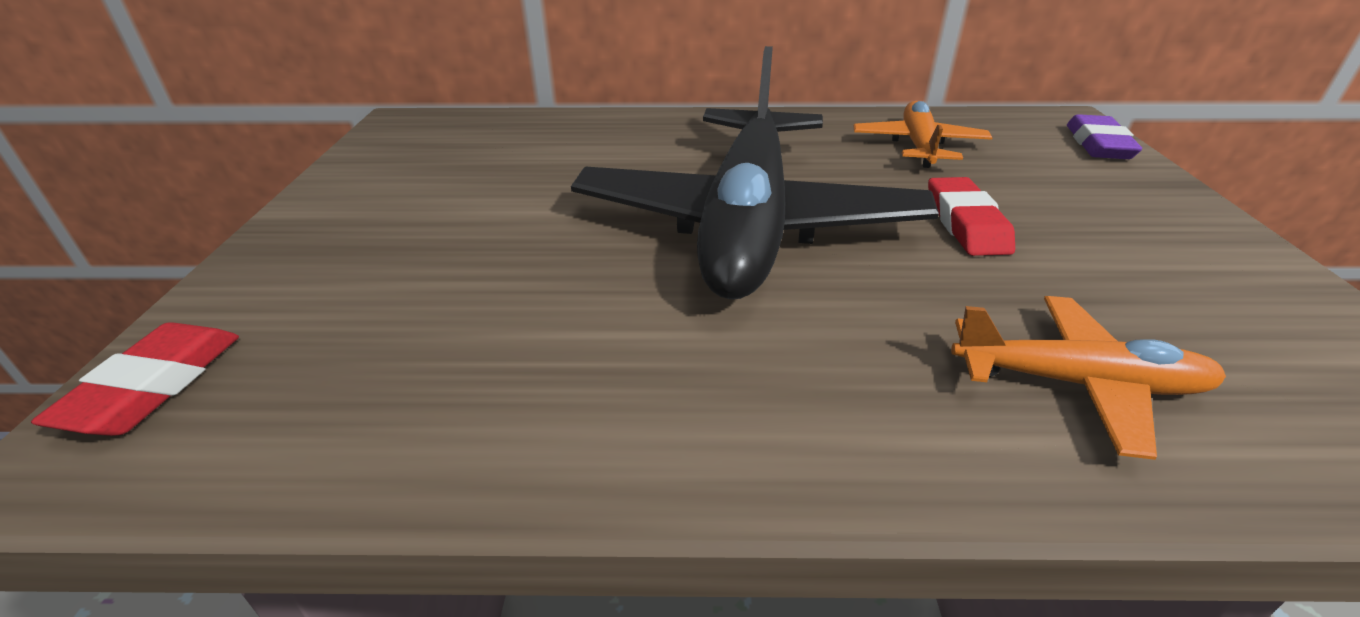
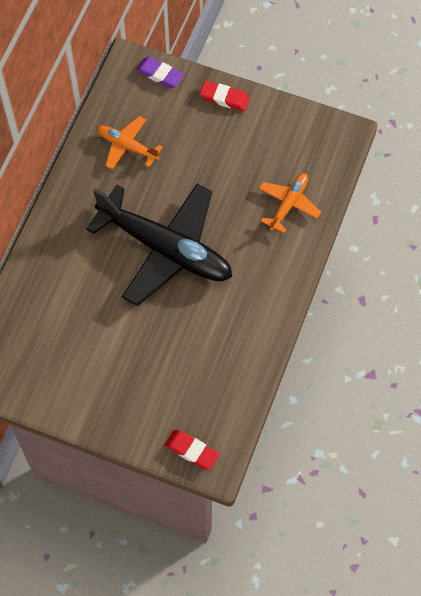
camera: 70 degrees left, 30 degrees up
red eraser [928,177,1015,256] -> red eraser moved to [200,81,250,111]

